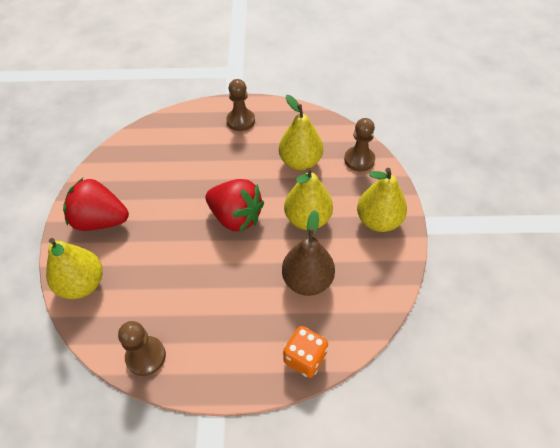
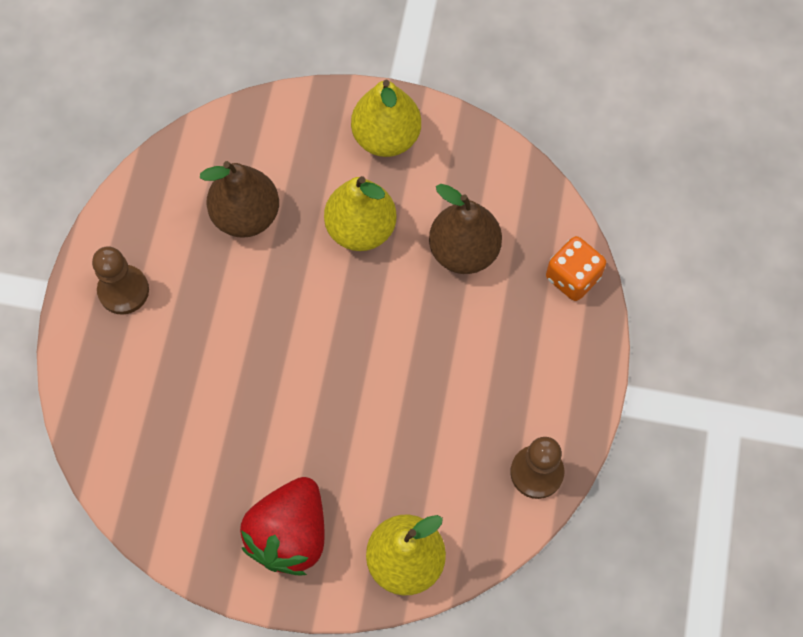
camera: 80 degrees left, 15 degrees up
red strawberry [206,179,264,232] -> none
yellow pear [279,95,323,170] -> brown pear [200,161,279,238]
brown pawn [344,118,375,171] -> none

